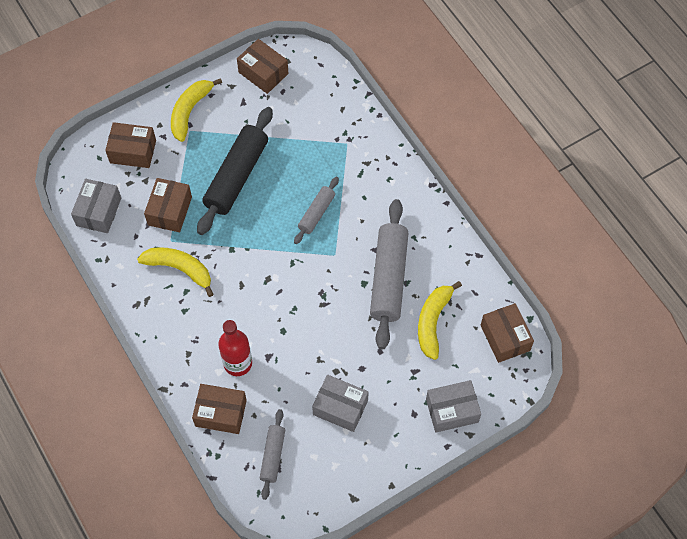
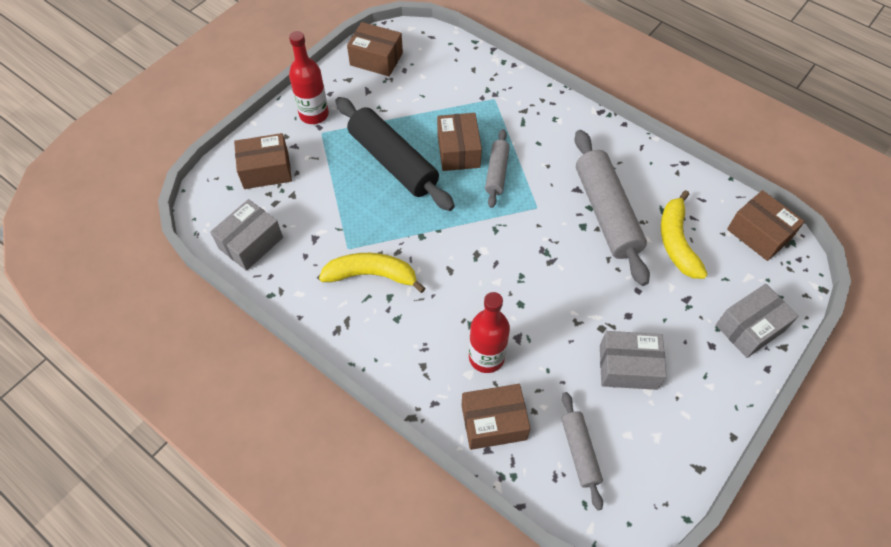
camera: 20 degrees left, 5 degrees down
grey box [71,179,121,233] -> grey box turned 45 degrees clockwise [210,199,283,271]
brown box [144,178,192,232] -> brown box moved to [437,113,482,171]
yellow banana [171,78,222,142] -> red bottle [289,31,329,124]
black rolling pin [197,107,273,235] -> black rolling pin turned 45 degrees counterclockwise [335,97,455,211]

